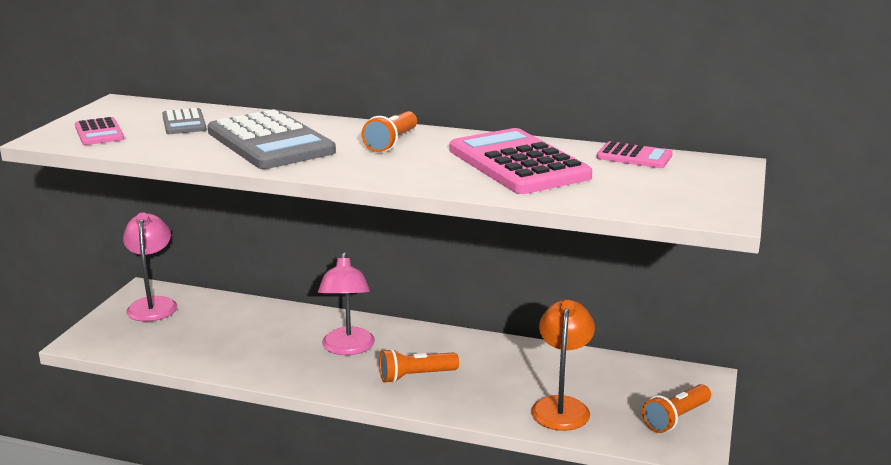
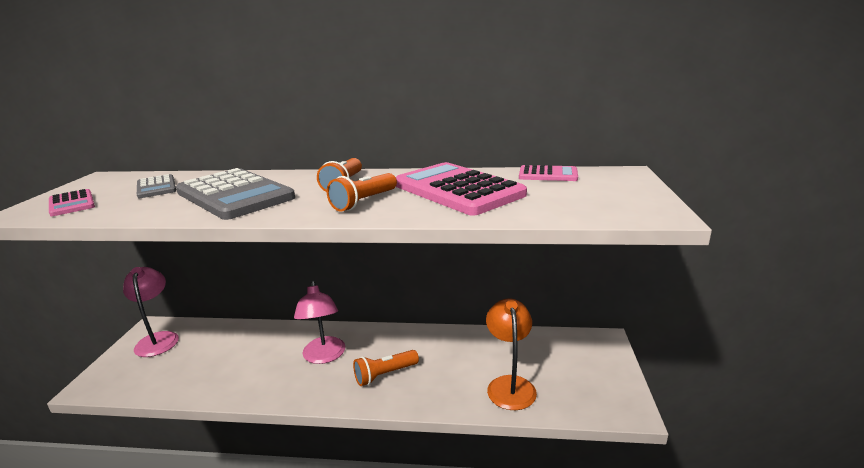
camera: 10 degrees left, 0 degrees up
orange flashlight [642,384,711,433] -> orange flashlight moved to [327,173,397,212]

